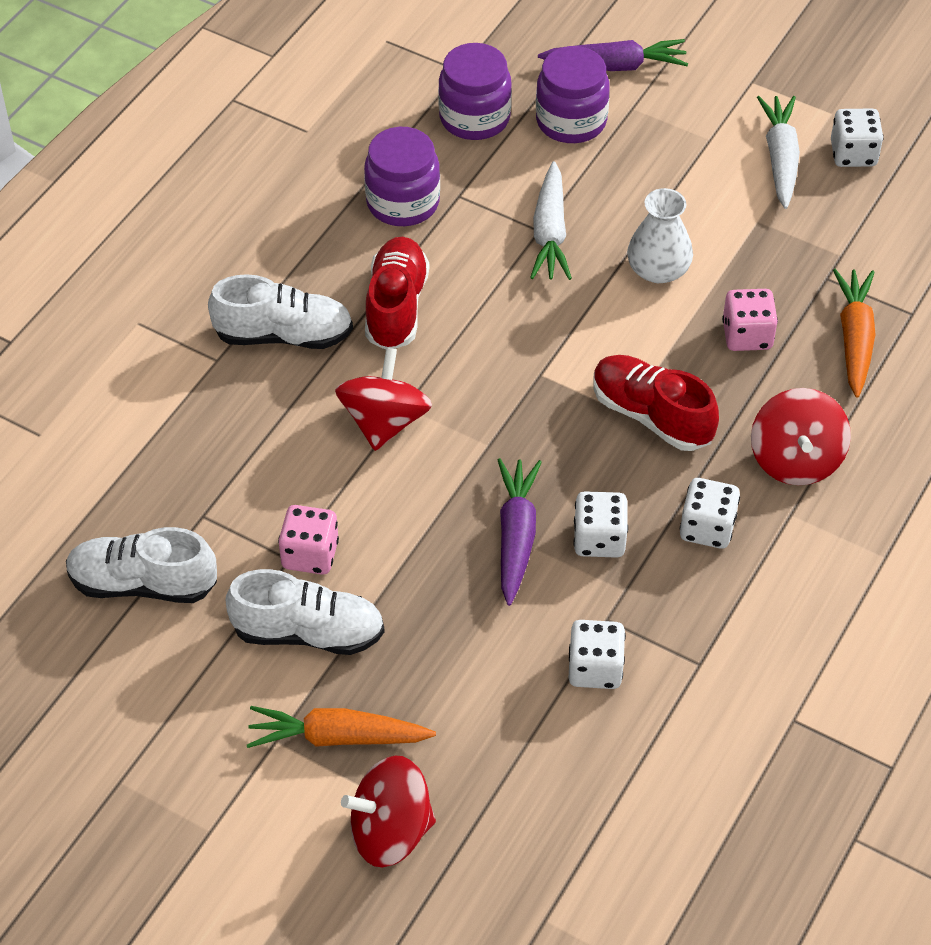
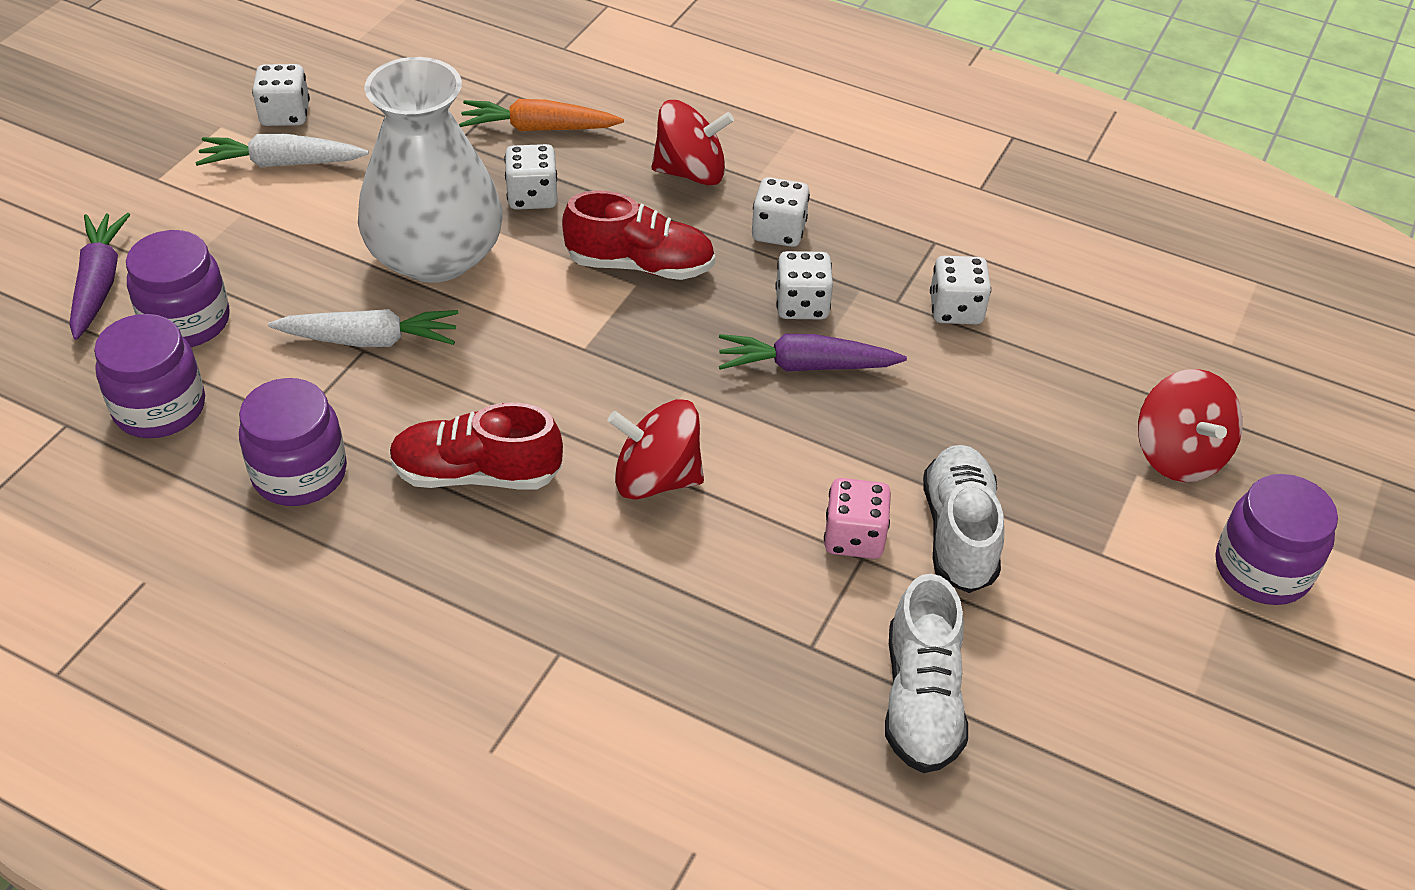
camera: 95 degrees left, 5 degrees down
white shoe [208,274,353,349] -> none
orange carrot [247,706,436,748] -> none
red shoe [594,355,719,451] -> red shoe turned 120 degrees counterclockwise [562,190,715,280]
white vase [627,188,693,283] -> white vase [358,57,502,283], size x1.95
pink dice [722,289,778,351] -> white dice [504,144,557,210]
none -> purple jar [1216,474,1338,605]

